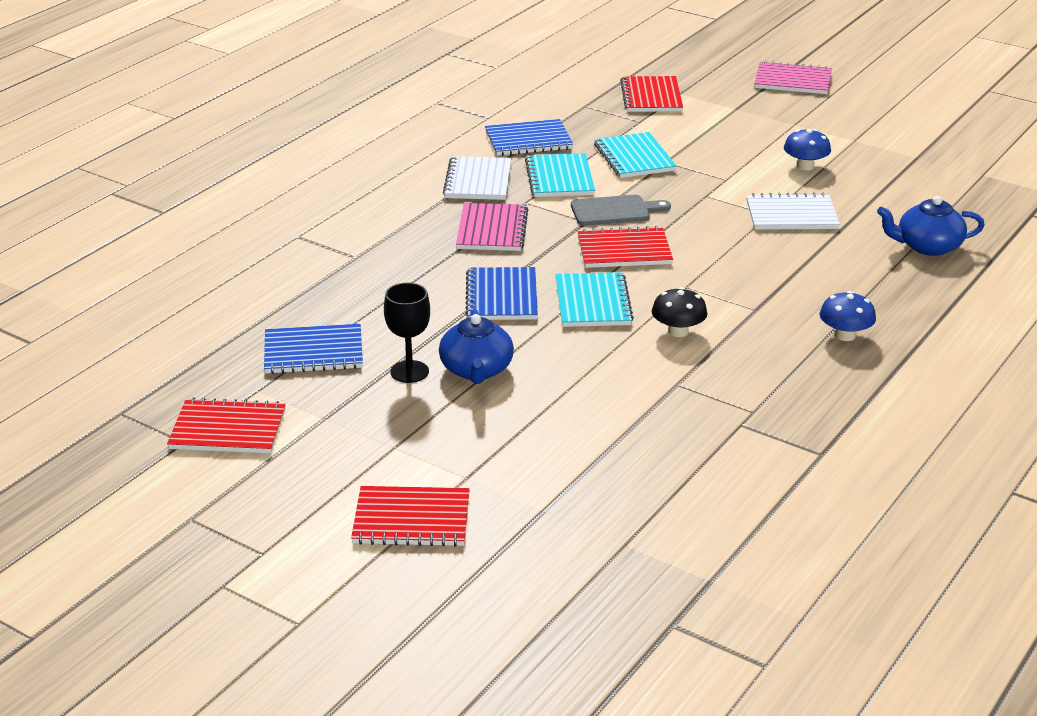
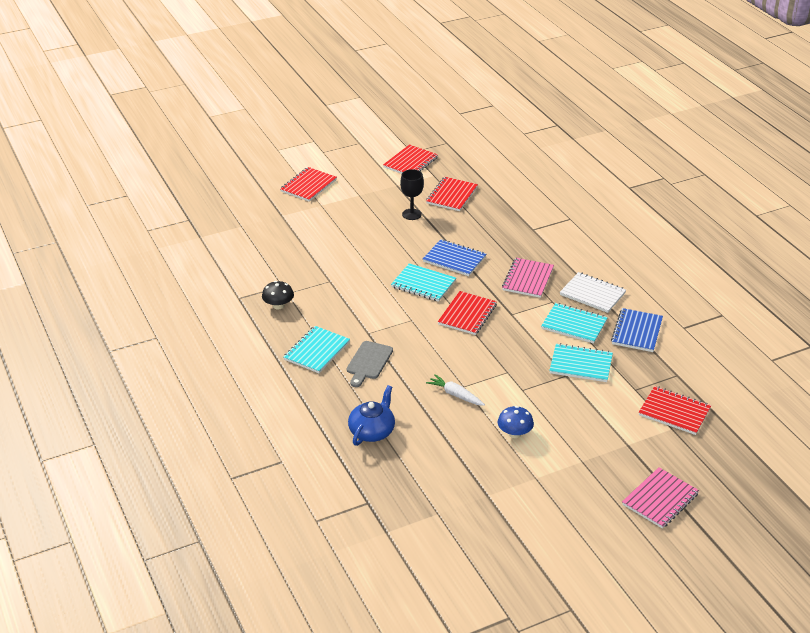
camera: 120 degrees right, 5 degrees up
blue notebook [264,324,363,374] -> red notebook [426,177,478,211]
blue teapot [439,309,514,384] -> none
pink notebook [456,203,528,251] -> pink notebook turned 75 degrees clockwise [502,258,554,298]
grey cutting board [571,195,671,226] -> grey cutting board moved to [347,341,393,387]
black mushroom [652,287,707,337] -> black mushroom moved to [262,281,294,310]
white notebook [746,193,840,230] -> white carrot [426,374,485,406]
blue mushroom [819,291,876,341] -> turquoise notebook [283,326,350,373]

